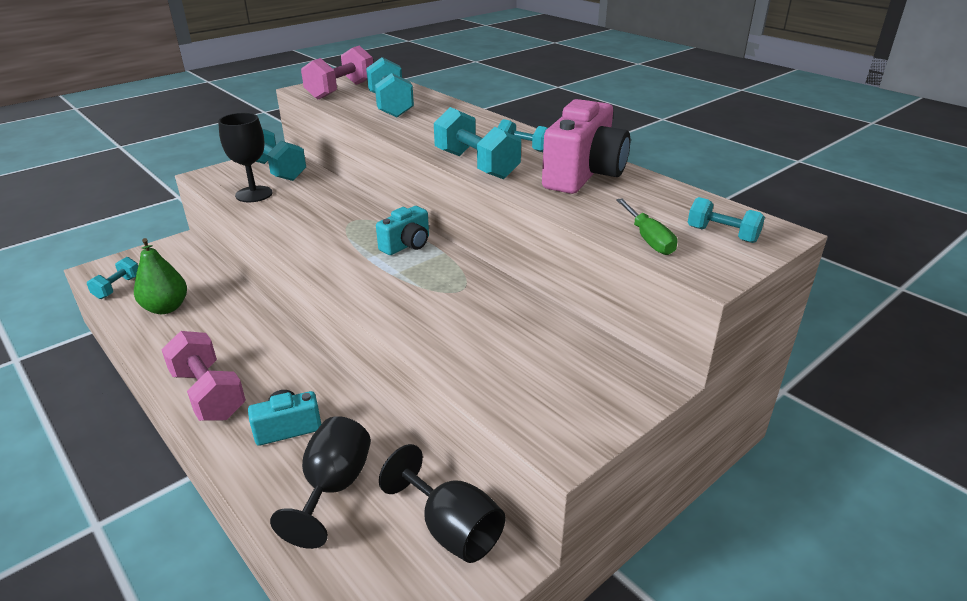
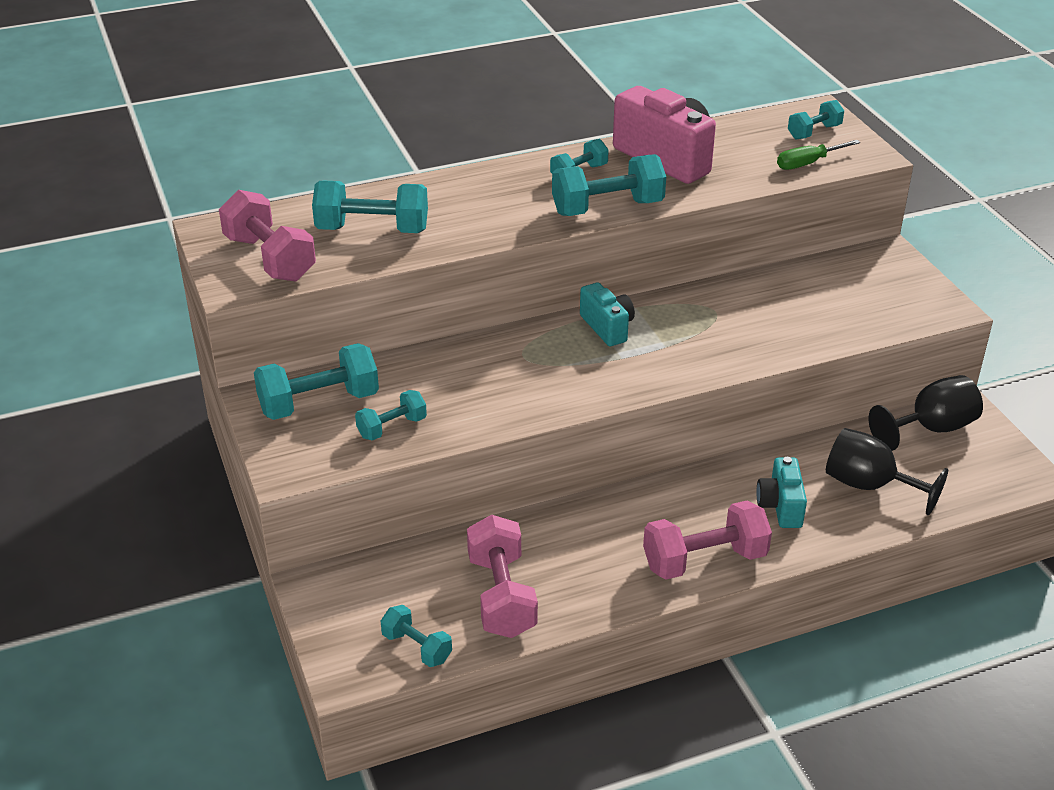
camera: 70 degrees left, 5 degrees up
green pear [134,238,187,314] -> pink dumbbell [467,515,538,638]
black goblet [218,113,273,202] -> turquoise dumbbell [355,390,427,441]
green screwdriver [616,198,678,255] -> green screwdriver turned 150 degrees clockwise [777,140,860,170]

